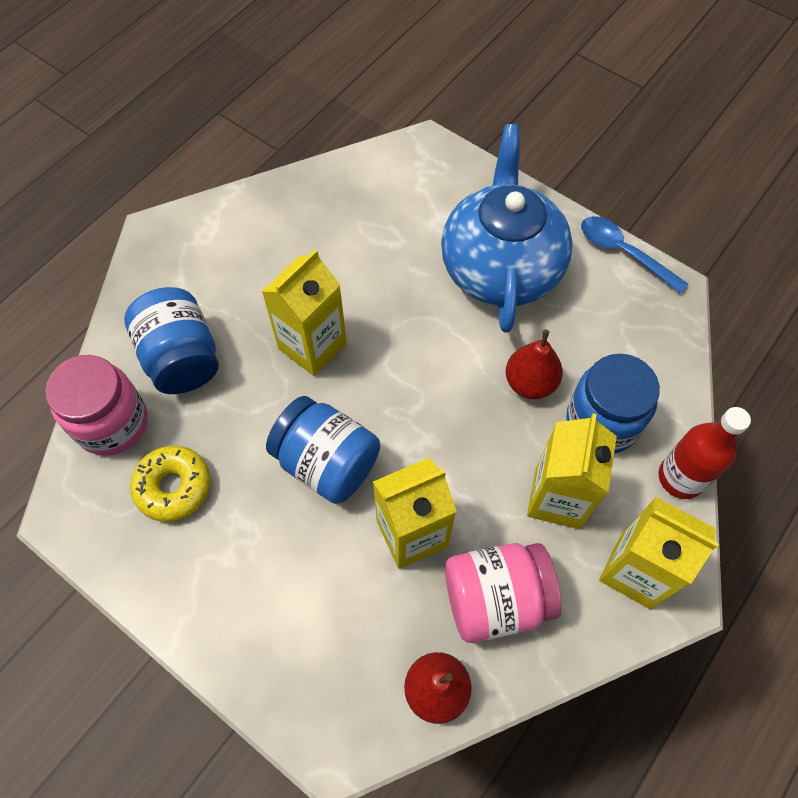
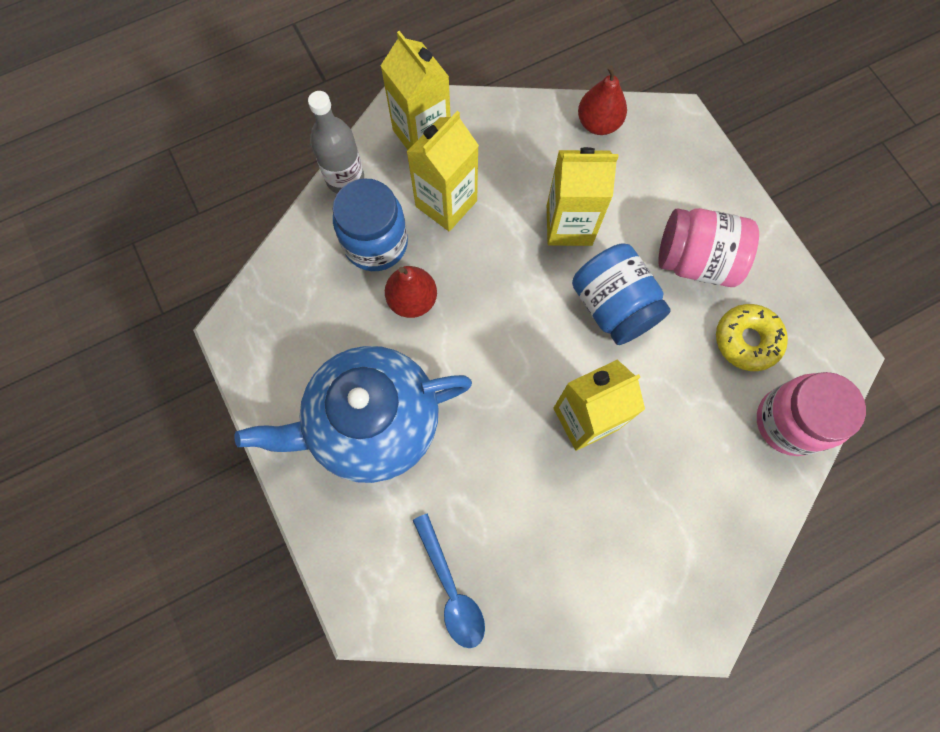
camera: 155 degrees left, 10 degrees up
blue jar [124,287,219,394] -> none
blue teapot [441,124,573,333] -> blue teapot turned 45 degrees clockwise [235,346,472,483]
pink jar [445,543,562,643] -> pink jar moved to [658,208,759,287]
blue spoon [581,216,688,294] -> blue spoon moved to [412,513,485,648]
red bottle [659,407,751,499] -> grey bottle [308,91,364,193]

